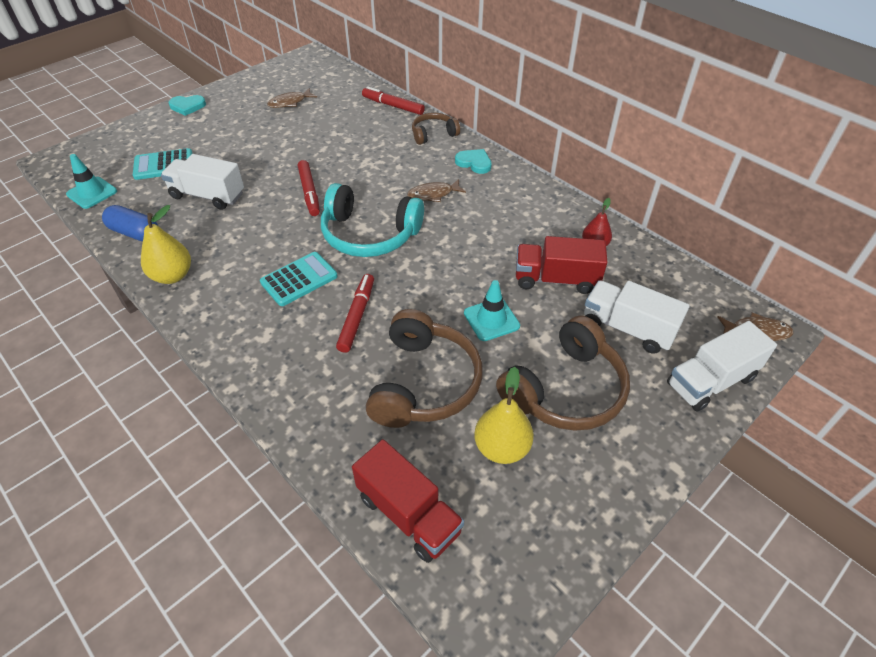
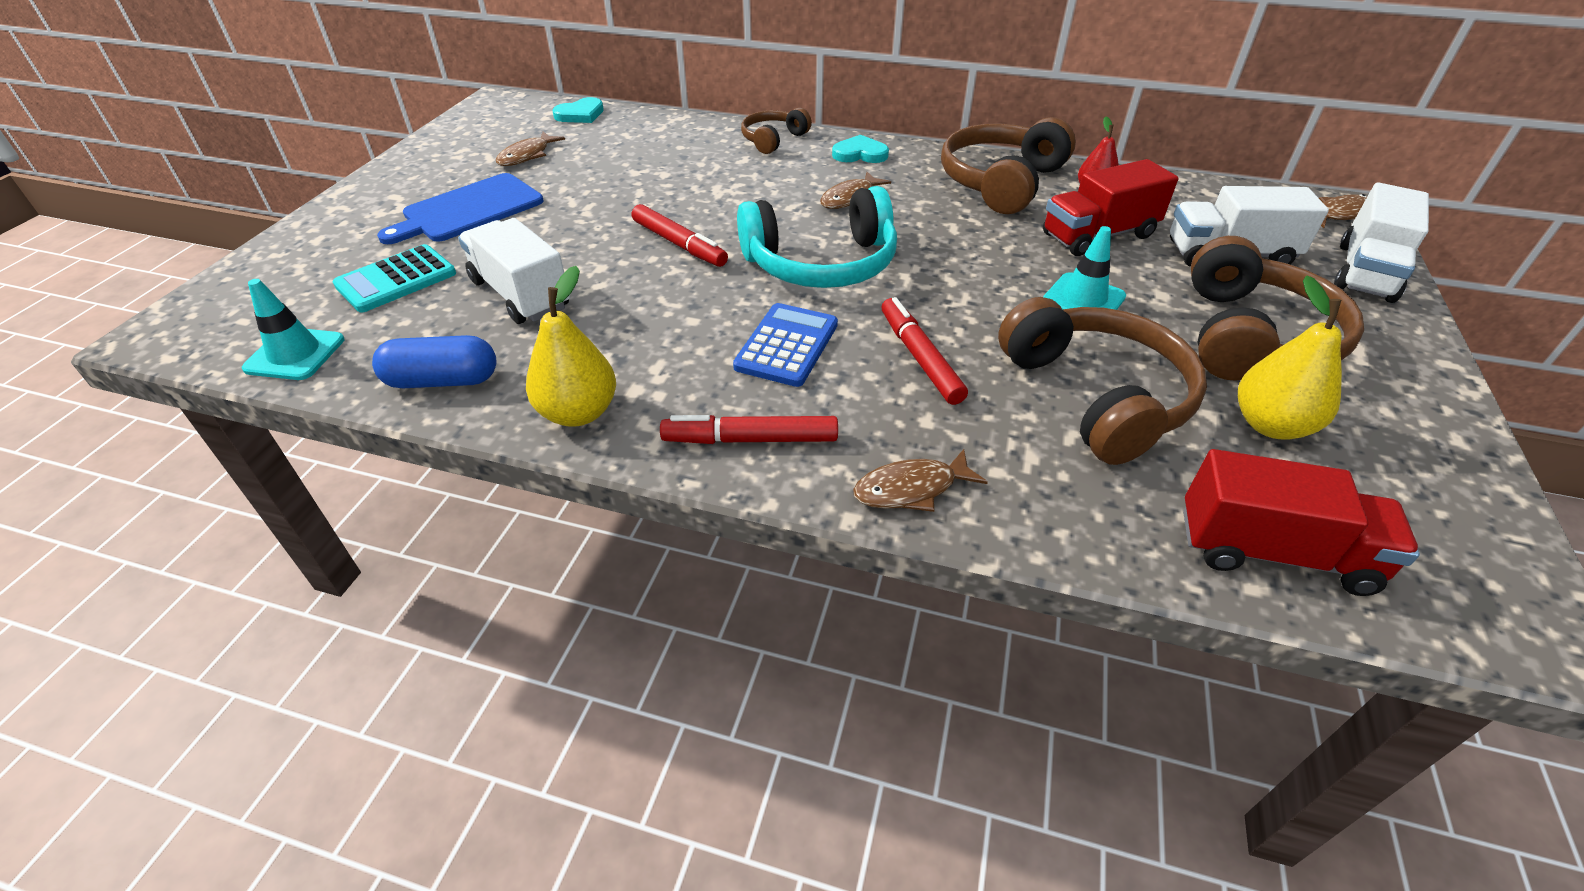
camera: 30 degrees left, 5 degrees down
white truck [161,154,244,210] -> white truck turned 60 degrees clockwise [458,218,570,324]
turquoise heart [169,95,206,116] -> turquoise heart moved to [552,97,604,123]
turquoise calculator [260,252,338,306] -> blue calculator [733,303,838,387]
red marker [362,86,425,115] -> red marker moved to [660,415,838,444]
none -> blue cutting board [377,173,544,244]
none -> brown fish [853,449,988,512]
none -> brown headphones [941,117,1076,214]

